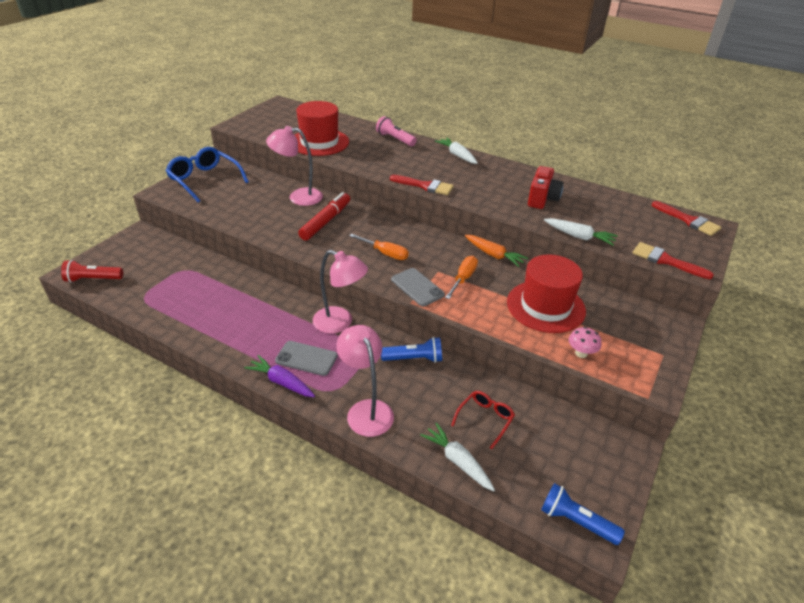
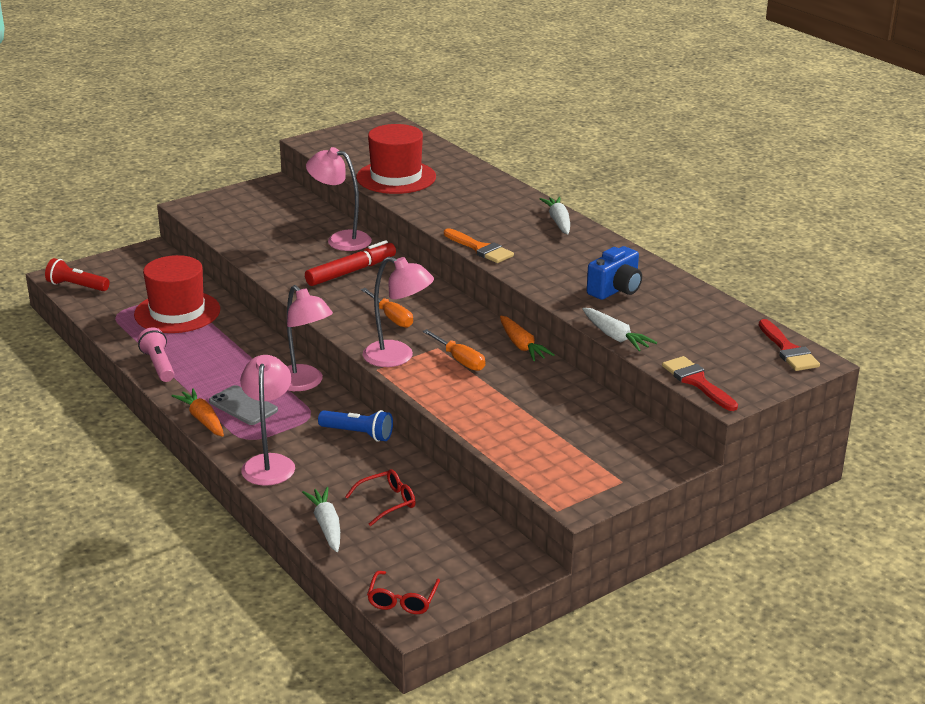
camera: 25 degrees right, 10 degrees down
blue glasses [165,147,249,203] -> none
purple carrot [244,355,315,397] -> orange carrot [172,388,224,437]
pink flashlight [376,116,417,146] -> pink flashlight moved to [138,327,174,382]
red brush [390,175,454,195] -> orange brush [444,228,514,263]
grey phone [391,268,445,306] -> pink lamp [363,257,434,367]
orange screwdriver [445,256,478,299] -> orange screwdriver turned 90 degrees clockwise [422,329,485,371]
red hat [507,254,586,333] -> red hat moved to [134,255,220,333]
red camera [528,166,564,209] -> blue camera [587,246,642,300]
blue flashlight [541,483,625,545] -> red glasses [367,571,440,614]
pink mushroom [569,327,601,358] -> none

